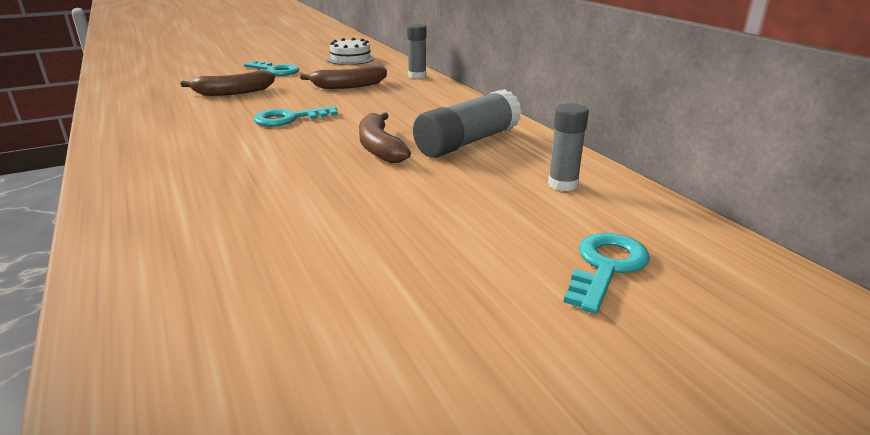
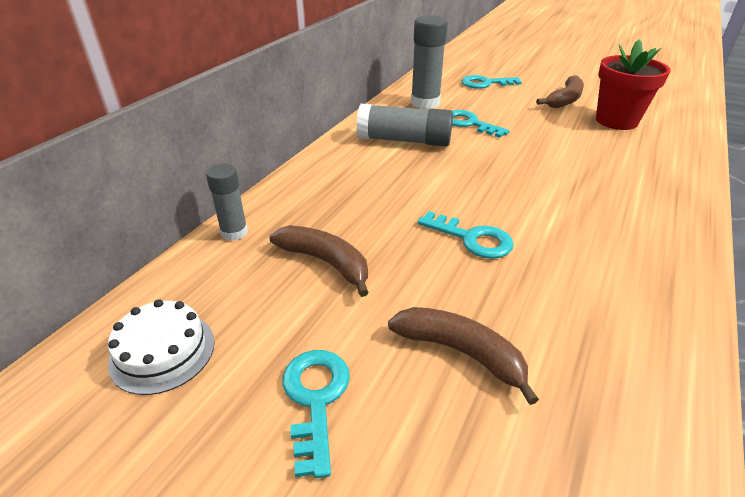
camera: 125 degrees left, 10 degrees up
brown banana [359,112,411,163] -> brown banana moved to [536,75,584,108]
grey glue stick [548,103,589,191] -> grey glue stick [411,15,448,109], size x1.66
none -> turquoise key [452,110,509,138]
none -> red flower pot [596,40,671,130]

